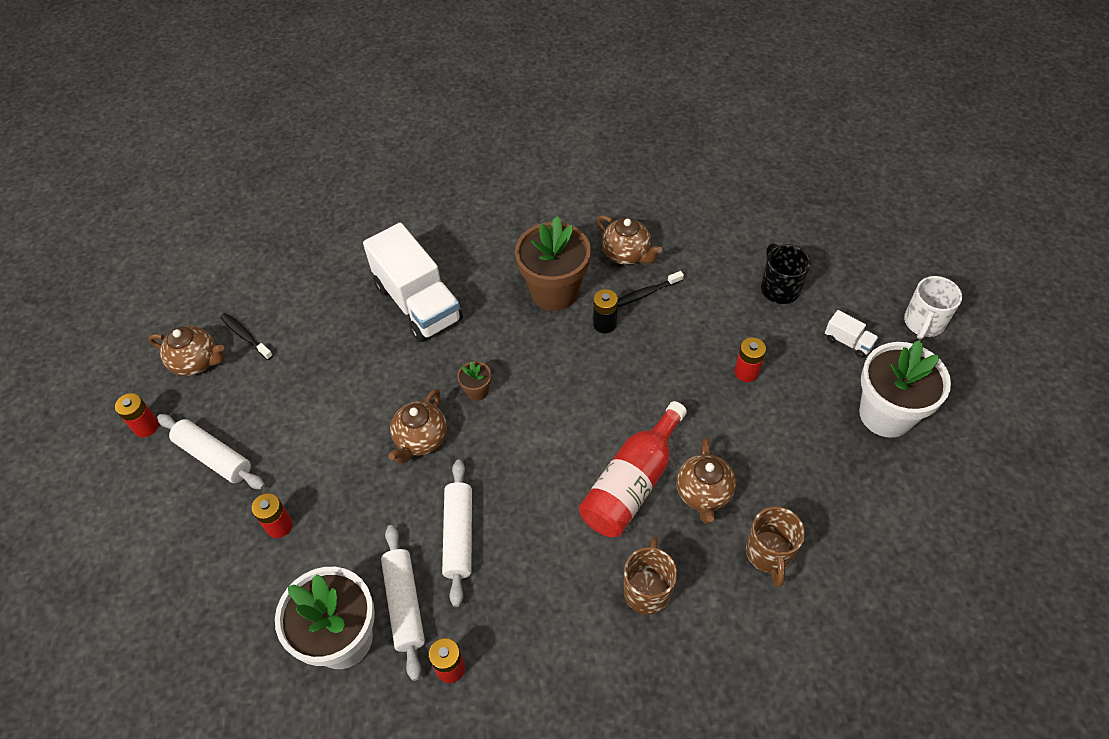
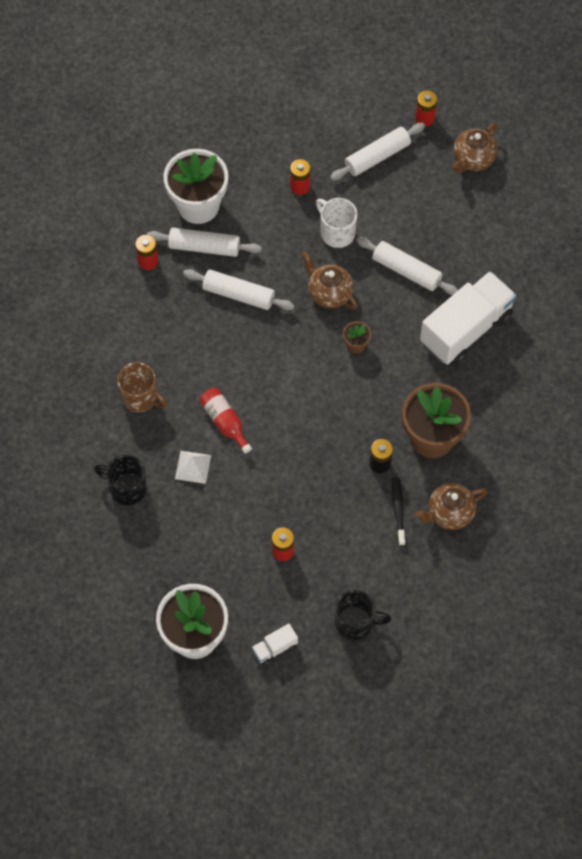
camera: 110 degrees right, 10 degrees up
black toothbrush [220,313,273,360] -> none
white truck [363,223,463,342] -> white truck turned 150 degrees clockwise [420,271,517,365]
red bottle [579,401,687,537] -> red bottle [199,388,252,453], size x0.59
brown teapot [676,438,736,524] -> white pyramid [175,451,211,484]
brown mug [746,506,805,587] -> black mug [94,455,147,505]
white mug [904,276,962,340] -> white mug moved to [316,198,357,248]
none -> white rolling pin [356,237,458,295]

